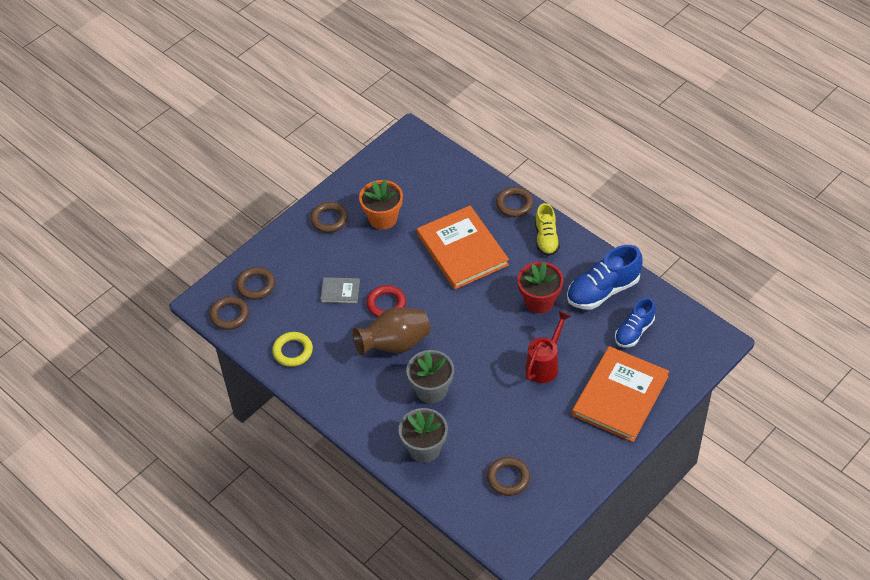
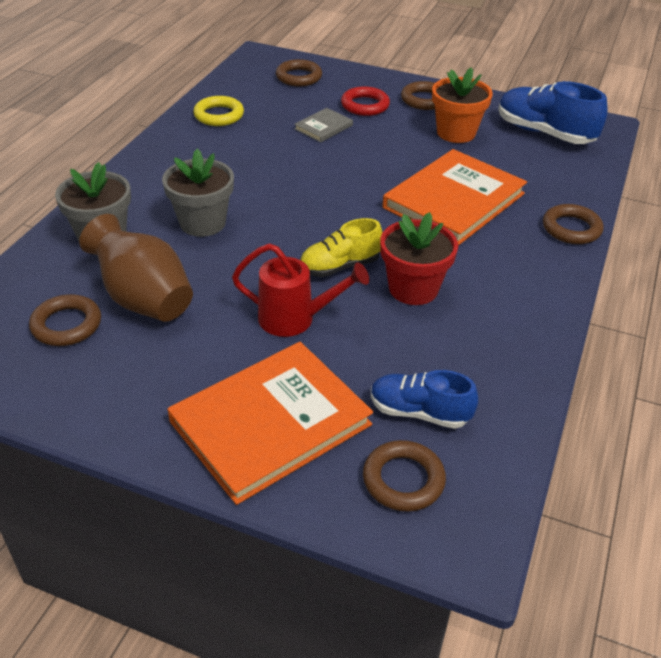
camera: 65 degrees right, 10 degrees down
brown ring [209,296,249,330] -> brown ring moved to [363,440,446,512]
grey book [320,277,360,304] -> grey book turned 60 degrees clockwise [294,108,353,142]
brown vase [353,307,430,355] -> brown vase moved to [79,214,193,322]
red ring [367,285,406,317] -> red ring moved to [341,86,390,116]
yellow shoe [535,203,560,256] -> yellow shoe moved to [300,218,383,277]
blue shoe [567,245,643,310] -> blue shoe moved to [498,81,608,144]
orange book [572,346,669,442] -> orange book turned 45 degrees counterclockwise [168,342,373,505]

